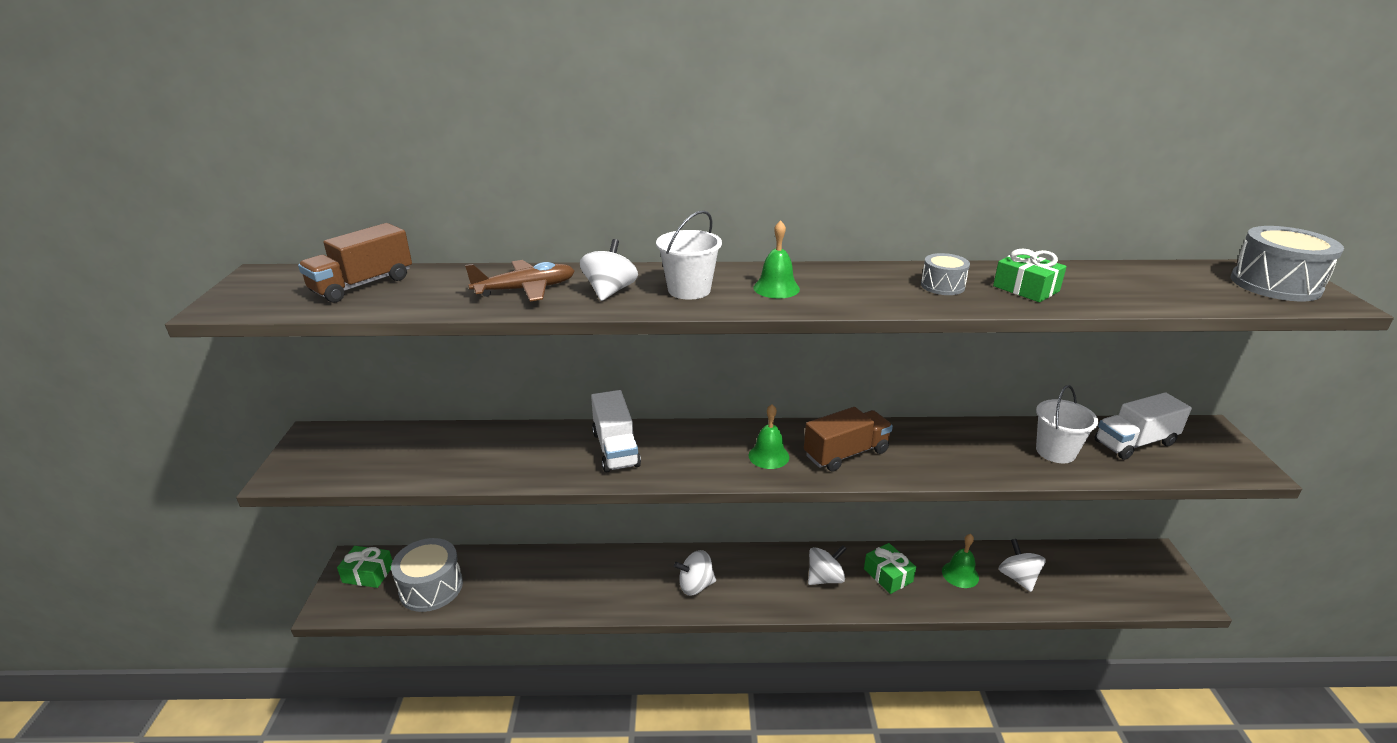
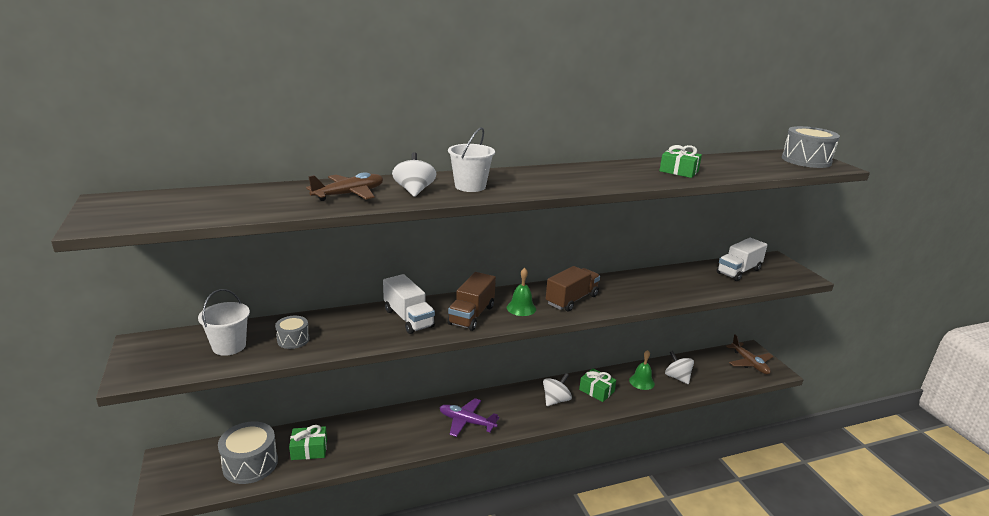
camera: 20 degrees left, 5 degrees down
brown truck [298,223,412,303] -> brown truck moved to [447,272,496,331]
green gift [337,546,392,588] -> green gift moved to [289,425,327,460]
white spinning top [674,550,716,596] -> purple plane [439,398,499,437]
green bell [753,220,800,298] -> none
grey drum [921,253,970,295] -> grey drum moved to [275,316,310,349]
white bucket [1036,385,1098,463] -> white bucket moved to [198,289,250,356]
none -> brown plane [726,334,773,374]

